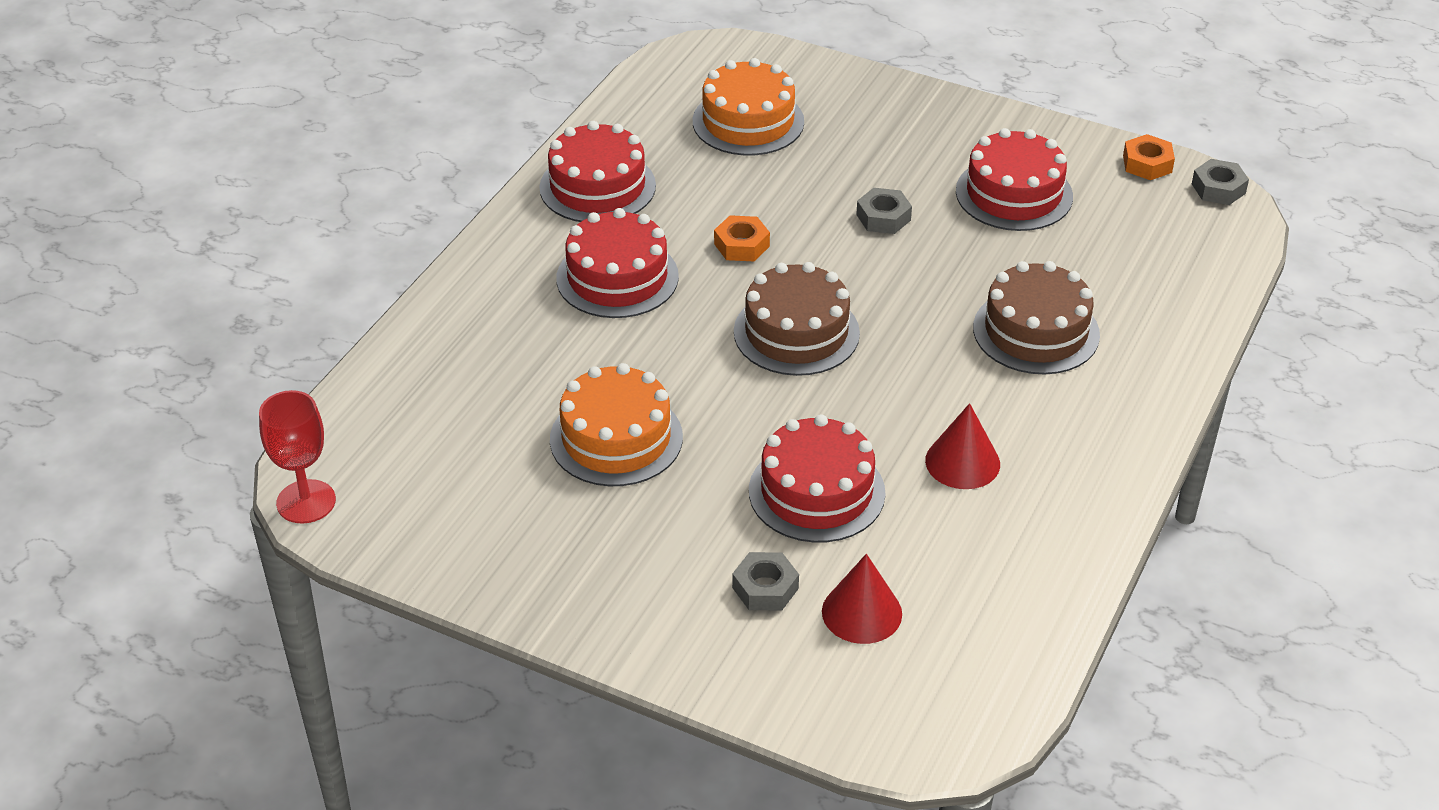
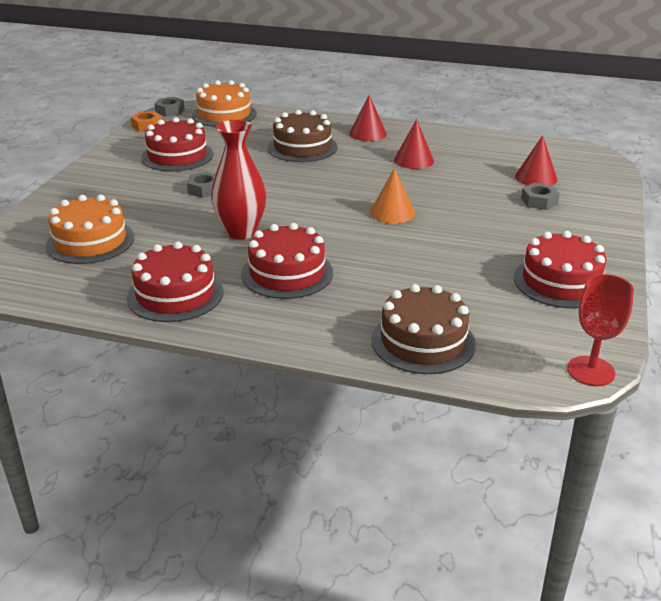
camera: 100 degrees left, 10 degrees down
orange cake [550,363,683,486] -> orange cake moved to [192,80,257,127]
orange nut [714,215,770,261] -> red vase [211,120,266,239]
brown cake [734,262,860,376] -> brown cake moved to [371,284,476,374]
red cake [749,414,886,543] -> red cake moved to [514,231,607,308]
none -> red cone [349,95,387,141]
none -> orange cone [370,168,415,224]

